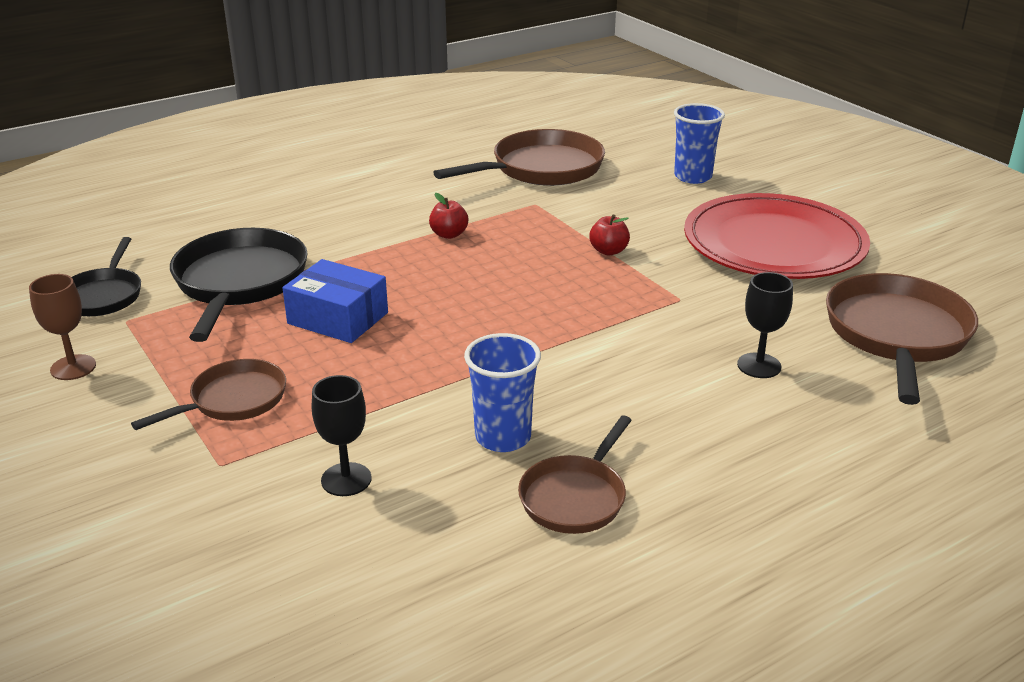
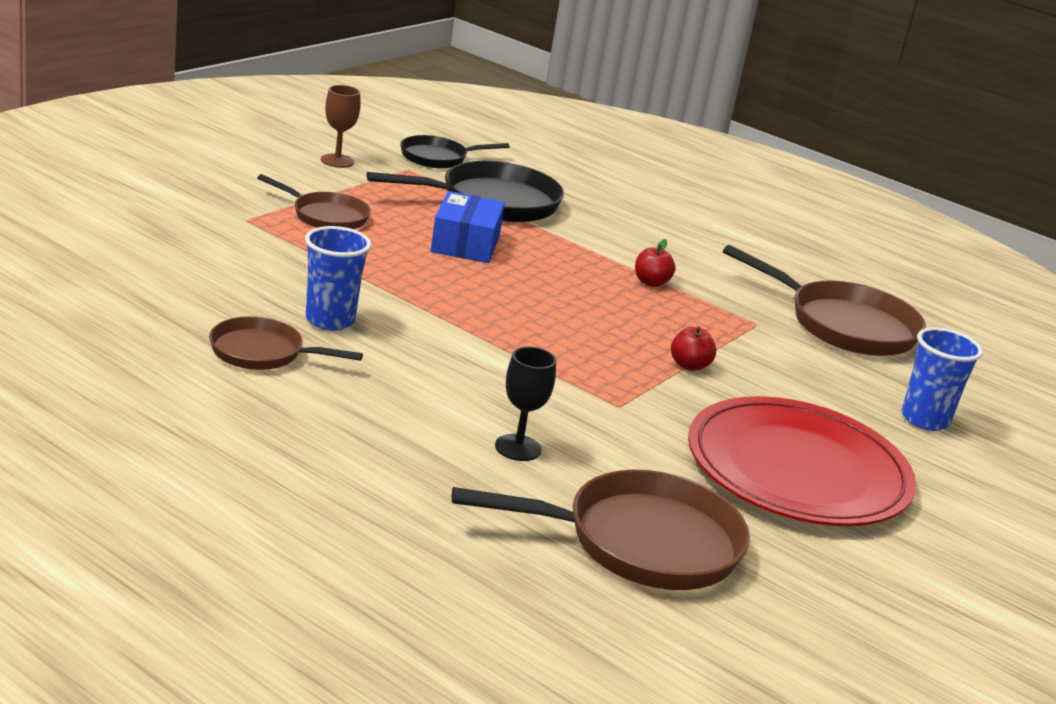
camera: 65 degrees right, 5 degrees down
black goblet [312,375,371,496] -> none

